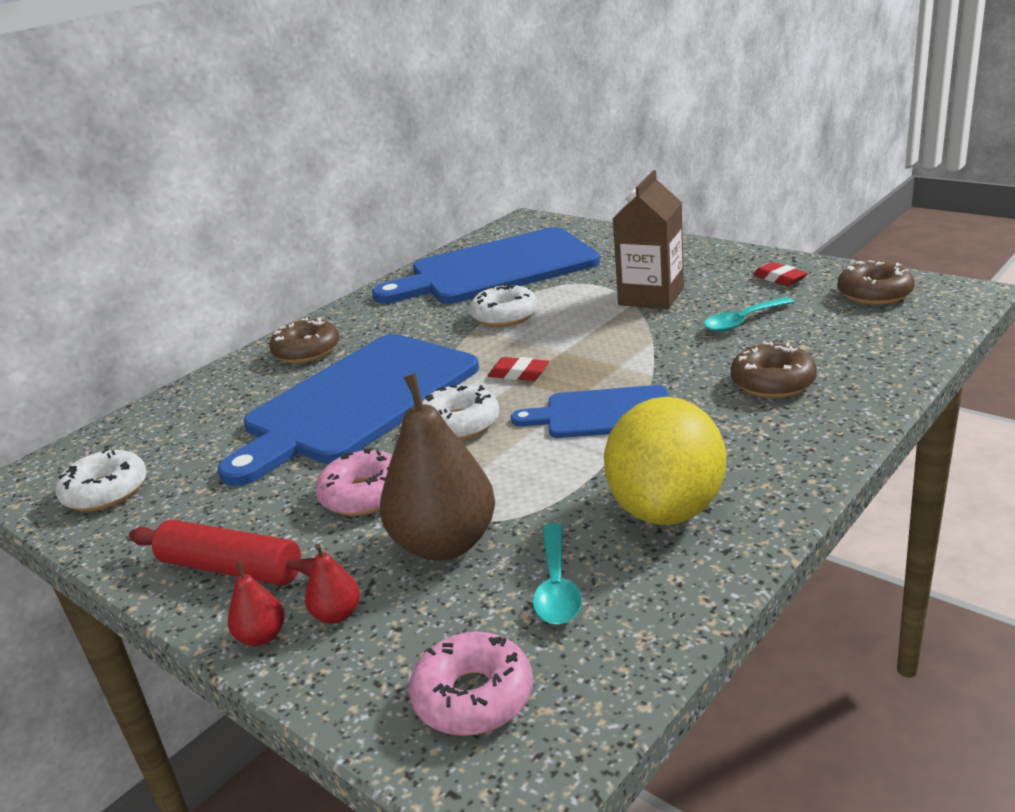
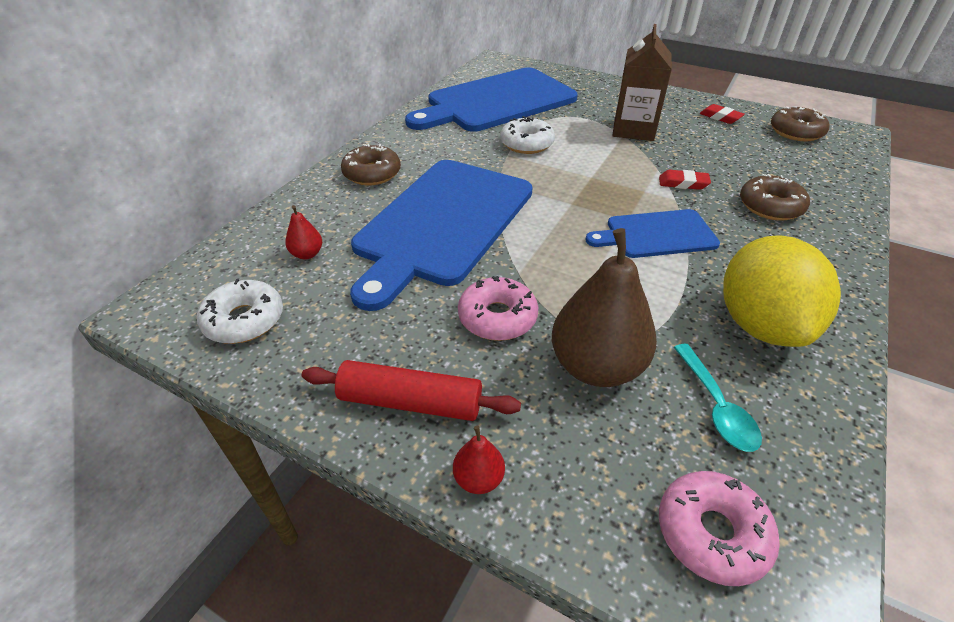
camera: 15 degrees left, 15 degrees up
red pear [305,544,360,623] -> red pear moved to [285,205,322,259]
white donut [422,385,499,440] -> none
red eraser [488,357,549,381] -> red eraser moved to [659,170,711,190]
turquoise spoon [704,297,794,332] -> none

